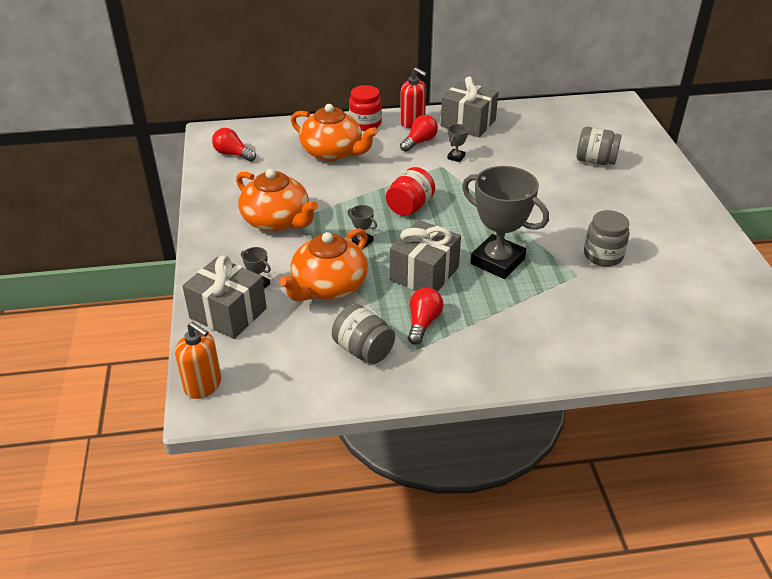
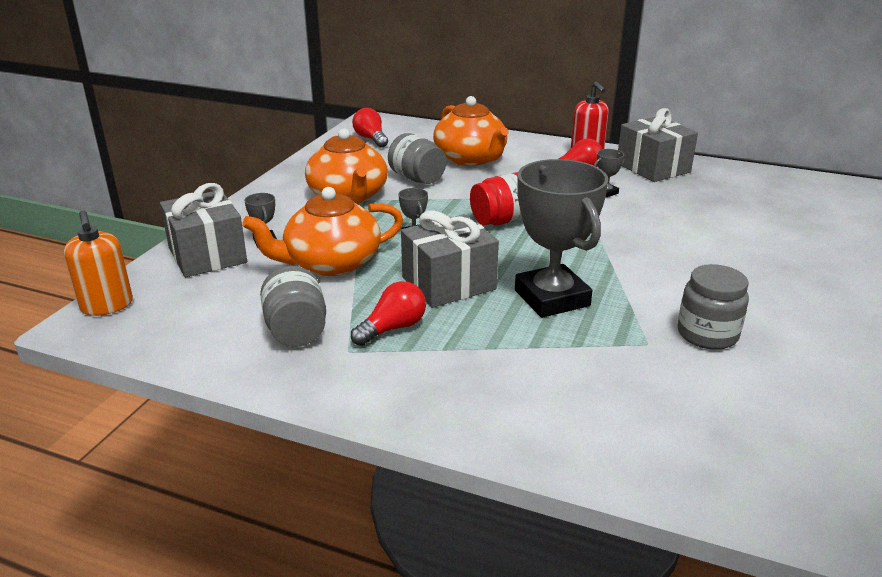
camera: 30 degrees right, 10 degrees down
red jar [349,85,382,131] -> none
grey jar [577,127,622,165] -> grey jar moved to [388,133,446,184]

